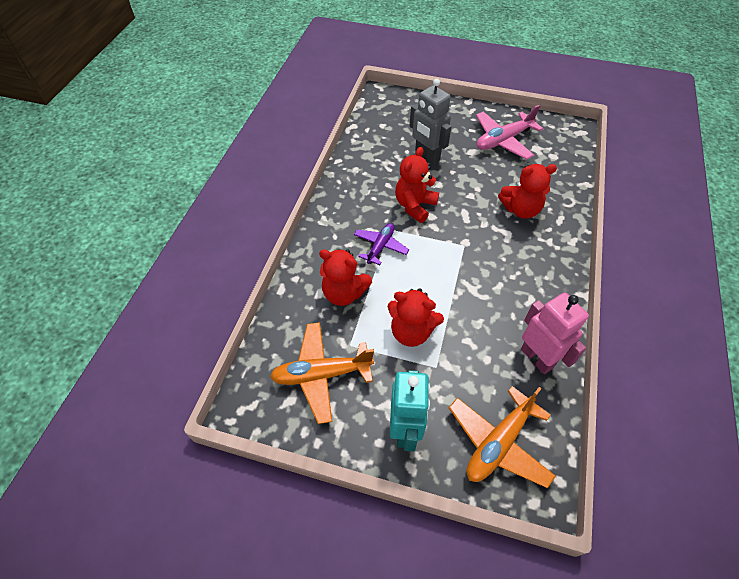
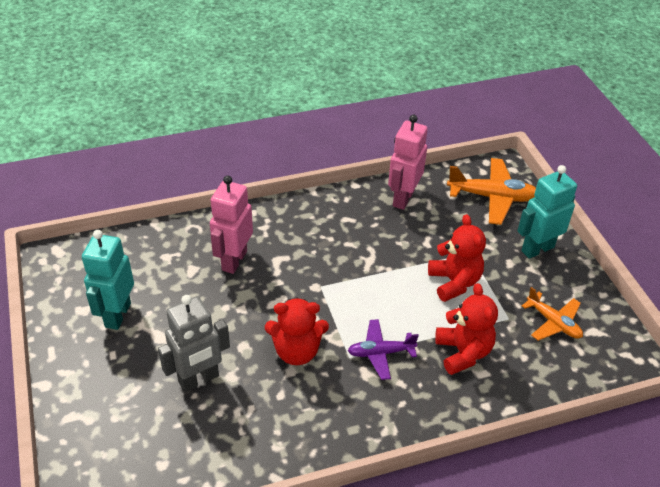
camera: 125 degrees left, 10 degrees down
orange plane [270,322,374,424] -> orange plane [522,287,583,341], size x0.64
grey robot [410,79,451,165] -> grey robot turned 45 degrees clockwise [158,295,230,392]
pink plane [476,105,543,160] -> turquoise robot [82,230,134,330]
red teddy bear [498,164,557,219] -> pink robot [210,175,253,274]

